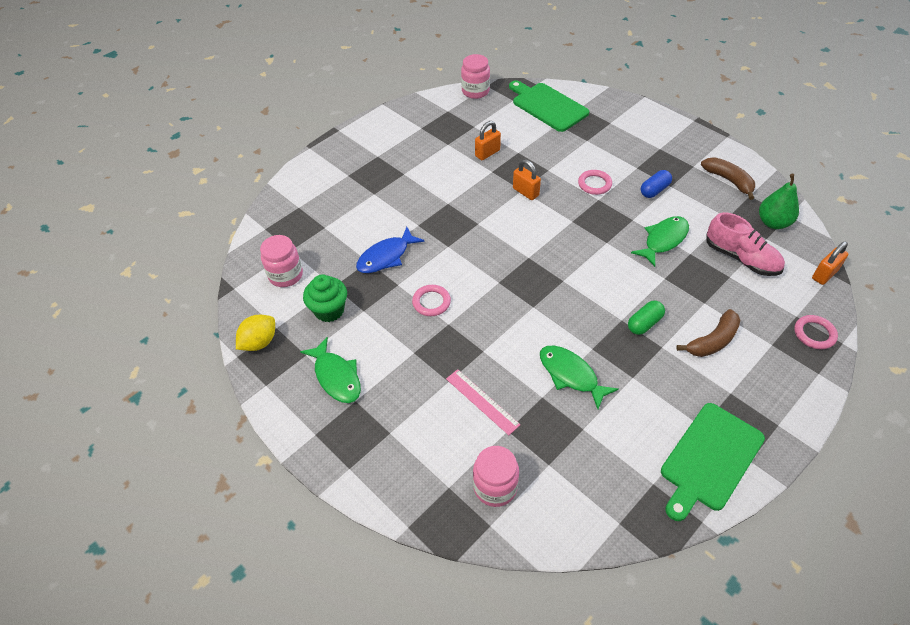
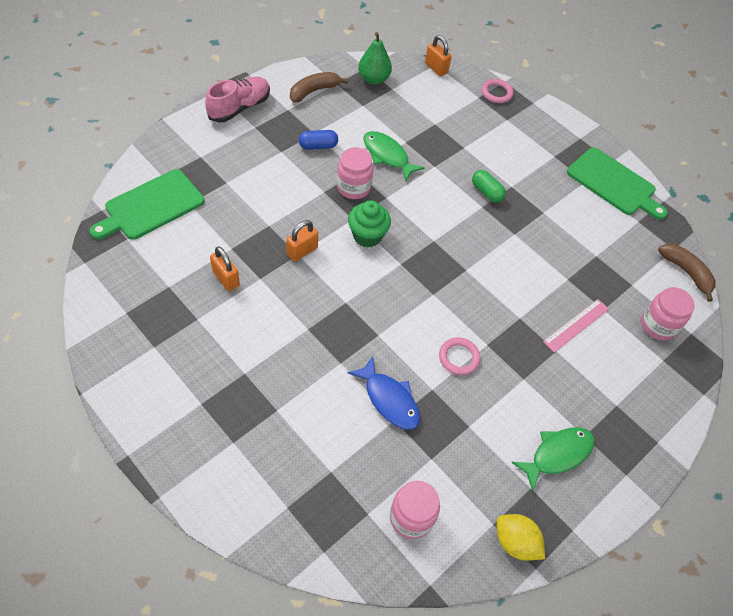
camera: 95 degrees left, 5 degrees up
green cupcake [303,274,347,322] -> green cupcake moved to [348,200,391,247]
pink jar [461,54,490,99] -> pink jar moved to [337,147,373,199]
green fish [540,346,619,409] -> none
pink ring [578,170,612,195] -> none
blue capsule [641,170,672,198] -> blue capsule turned 60 degrees counterclockwise [299,130,338,150]
brown banana [677,309,740,357] -> brown banana moved to [658,244,716,302]
pink shoe [706,212,785,276] -> pink shoe moved to [205,77,270,123]

